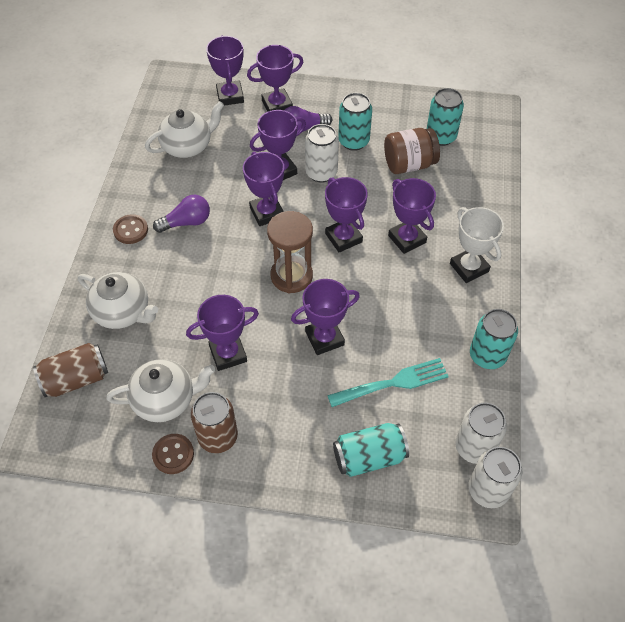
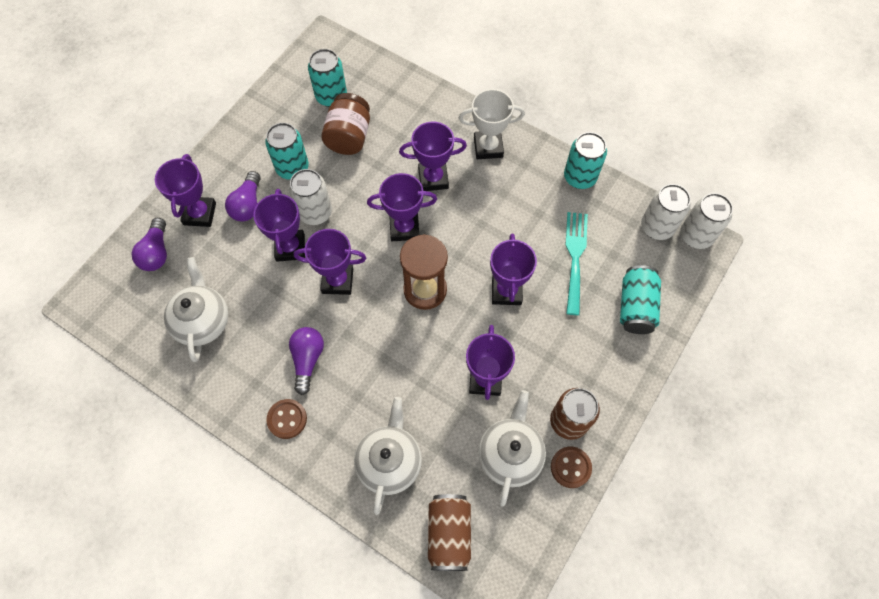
camera: 65 degrees left, 10 degrees up
white teapot [78,272,158,329] -> white teapot turned 45 degrees counterclockwise [354,397,422,515]
purple trophy [206,36,244,106] -> purple light bulb [132,218,167,271]

